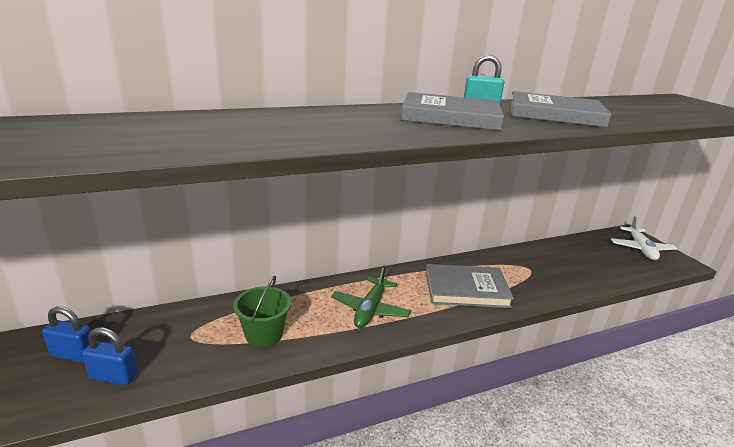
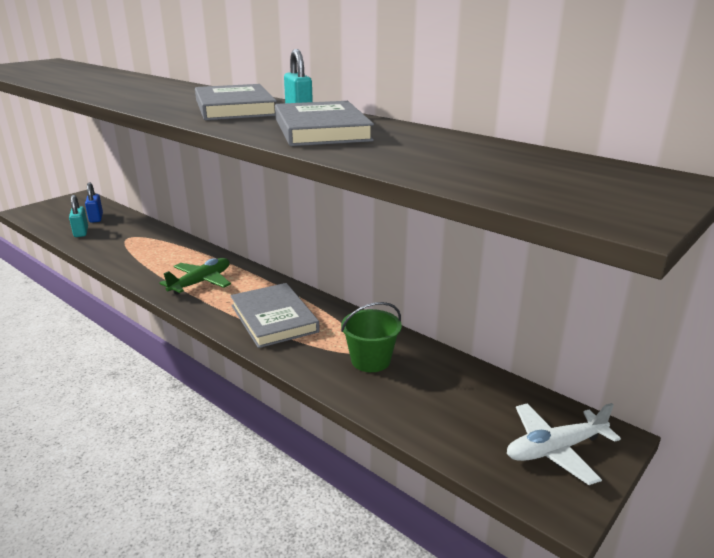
camera: 65 degrees right, 0 degrees up
blue padlock [82,327,138,385] -> turquoise padlock [69,195,88,237]
green bucket [233,276,291,347] -> green bucket moved to [341,302,402,372]
green plane [331,265,411,328] -> green plane turned 135 degrees clockwise [159,258,231,295]

